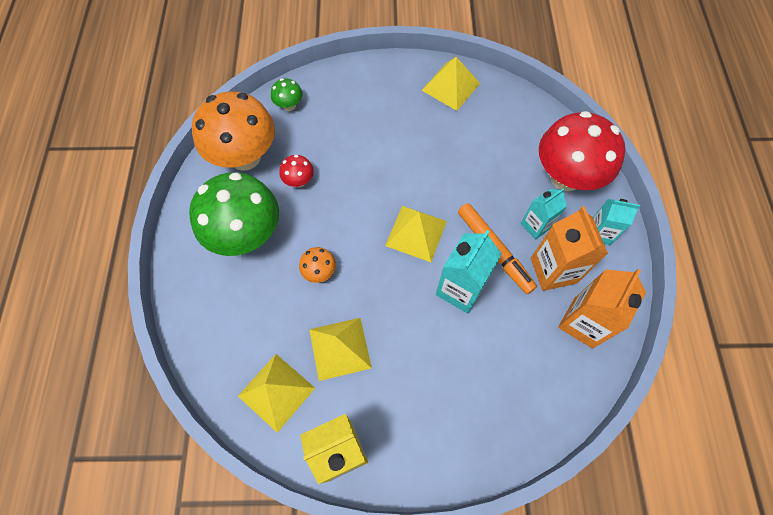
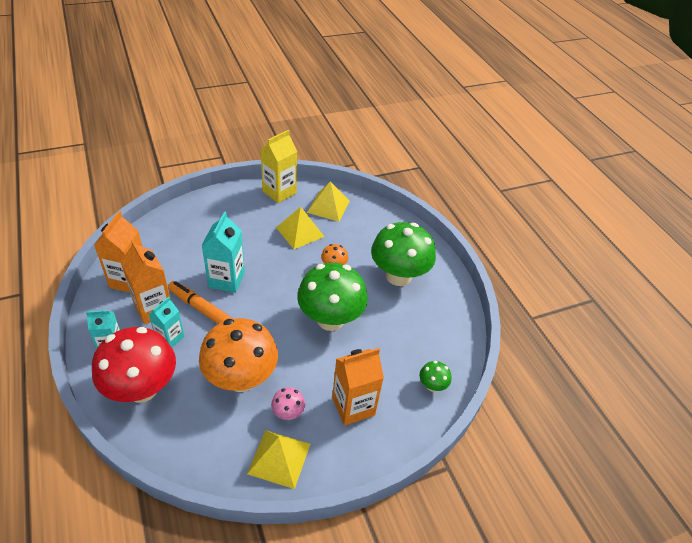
camera: 155 degrees right, 20 degrees down
orange mushroom [192,91,275,171] -> orange mushroom moved to [199,318,278,392]
red mushroom [279,155,314,187] -> none
yellow pyramid [385,206,447,262] -> none
none -> pink mushroom [271,387,305,420]
none -> green mushroom [297,263,368,331]
none -> orange carton [332,348,384,426]

